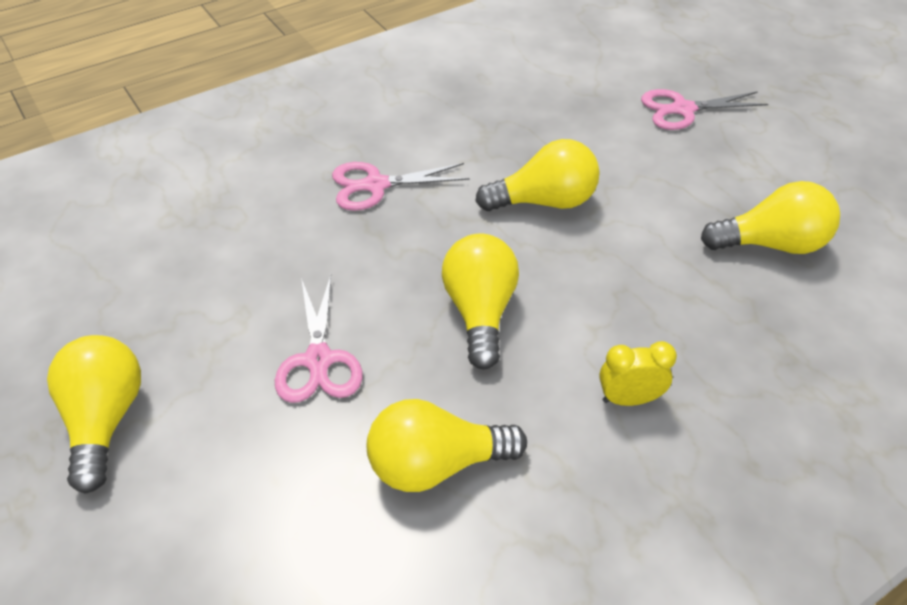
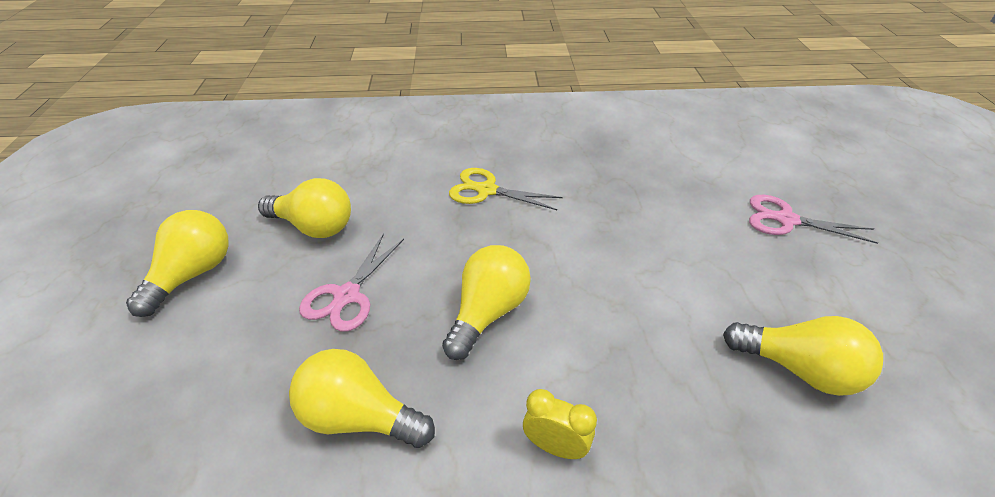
camera: 30 degrees right, 5 degrees down
pink scissors [332,162,470,211] -> yellow scissors [449,168,563,210]
yellow light bulb [475,139,600,211] -> yellow light bulb moved to [258,178,351,238]

